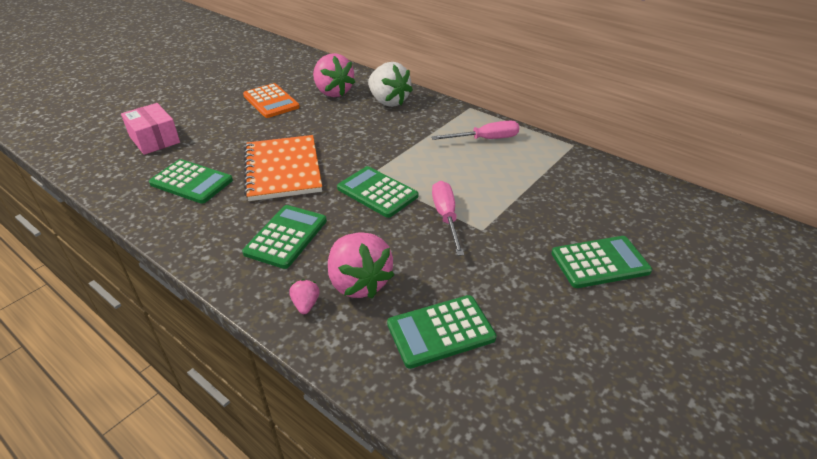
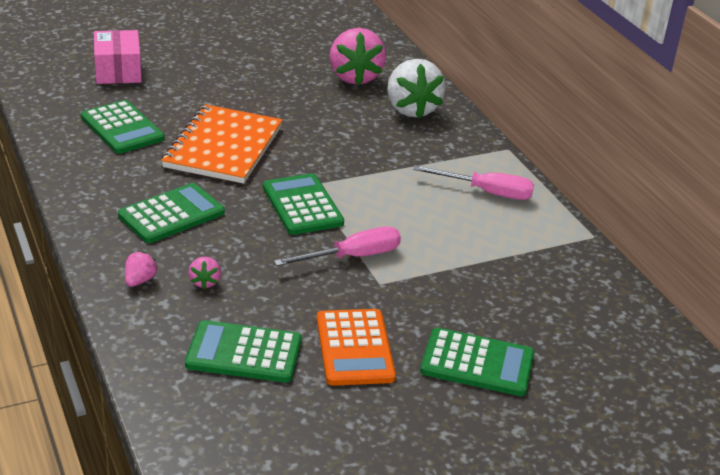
camera: 25 degrees right, 5 degrees down
orange calculator [243,83,300,118] -> orange calculator moved to [317,309,396,386]
pink strawberry [328,232,394,298] -> pink strawberry [188,257,221,289], size x0.44
pink screwdriver [432,181,464,256] -> pink screwdriver turned 45 degrees clockwise [274,227,401,266]

